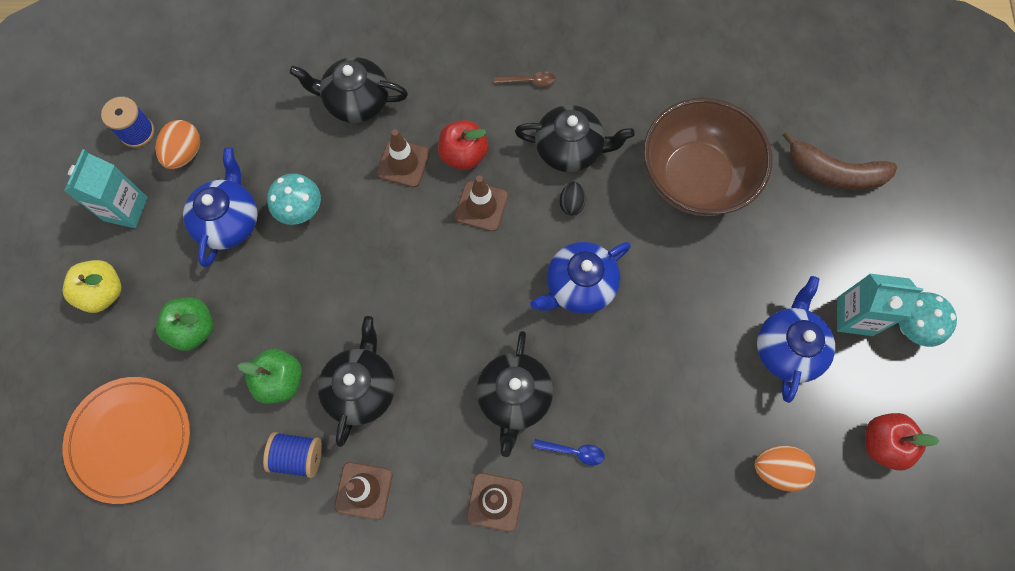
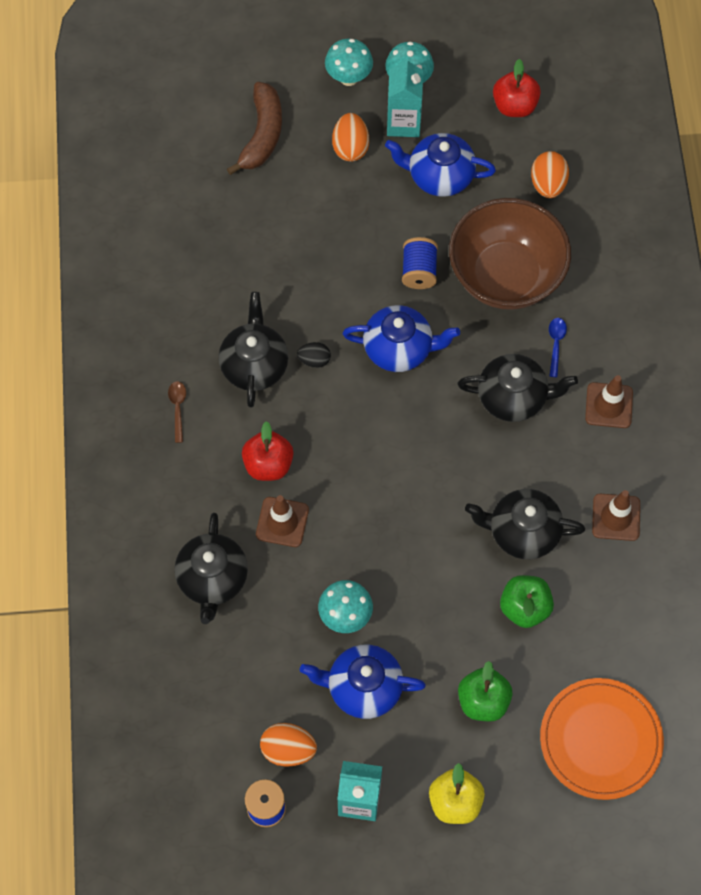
camera: 95 degrees left, 5 degrees down
blue spool [263,432,322,478] -> blue spool moved to [402,237,438,289]
brown traffic cone [455,175,508,231] -> none
blue teapot [530,242,631,314] -> blue teapot turned 45 degrees counterclockwise [343,305,460,372]
brown bowl [643,98,772,216] -> brown bowl moved to [449,198,571,310]
none -> turquoise mushroom [325,39,373,86]
none -> orange egg [332,113,369,162]

